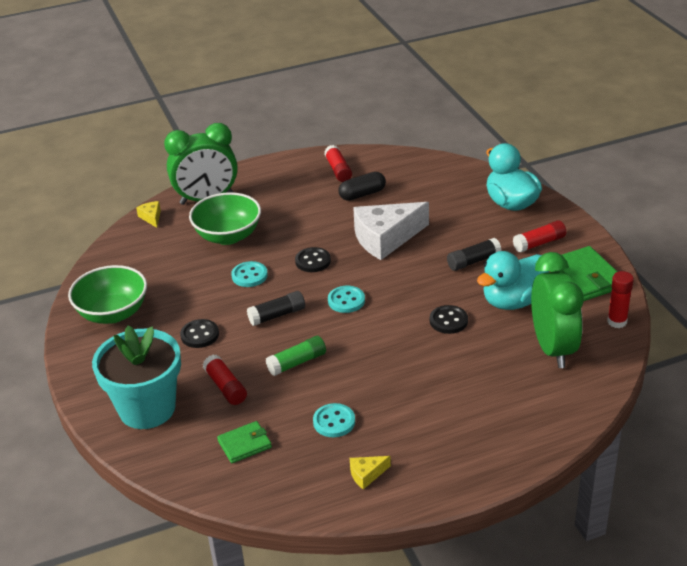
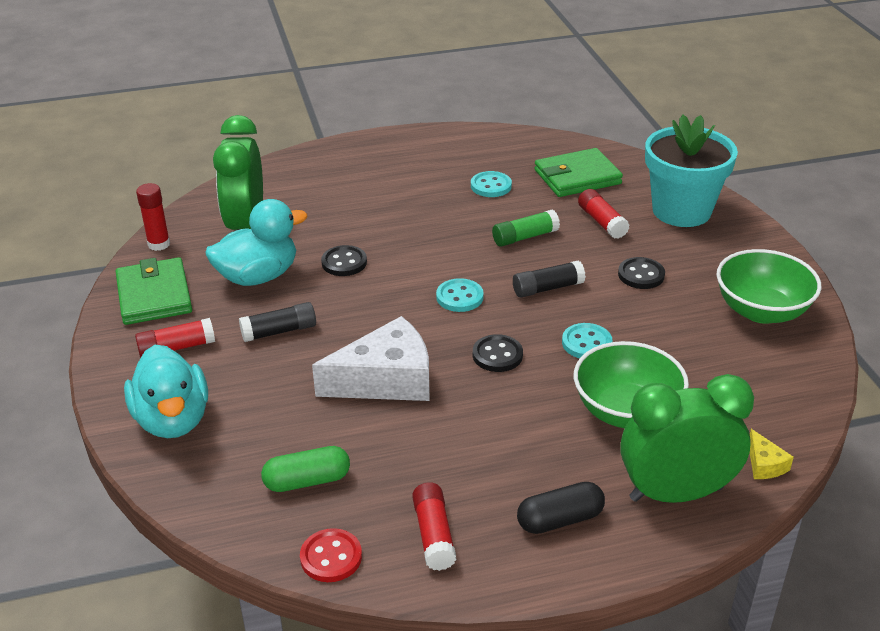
camera: 175 degrees left, 0 degrees up
green wallet [217,421,272,463] -> green wallet [534,148,623,197], size x1.68
black capsule [338,172,386,201] -> black capsule moved to [517,482,605,534]
yellow cheese [350,456,391,490] -> none
none -> green capsule [261,446,350,492]
none -> red button [300,528,362,582]

